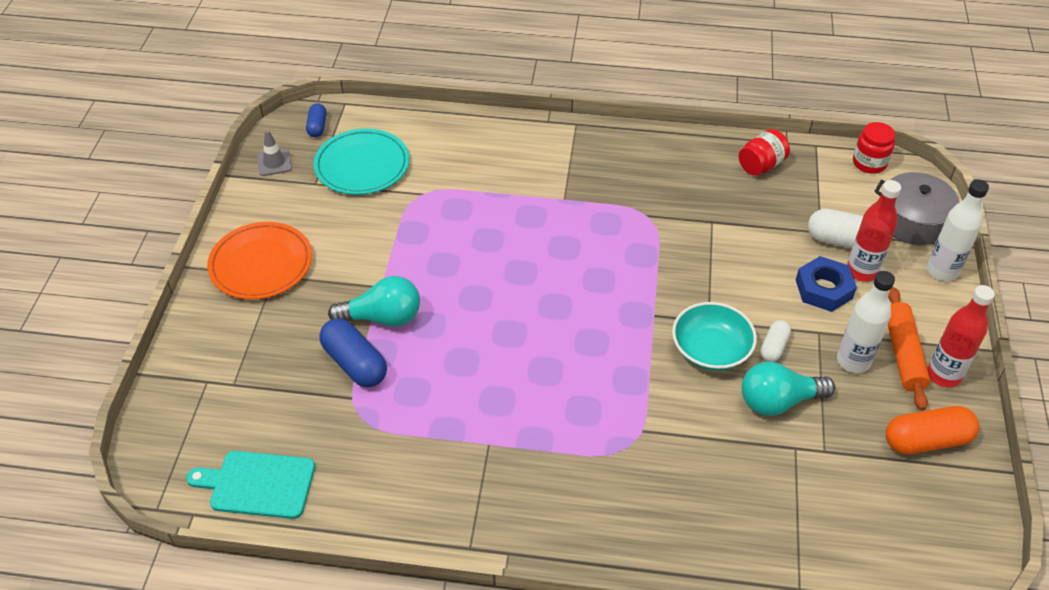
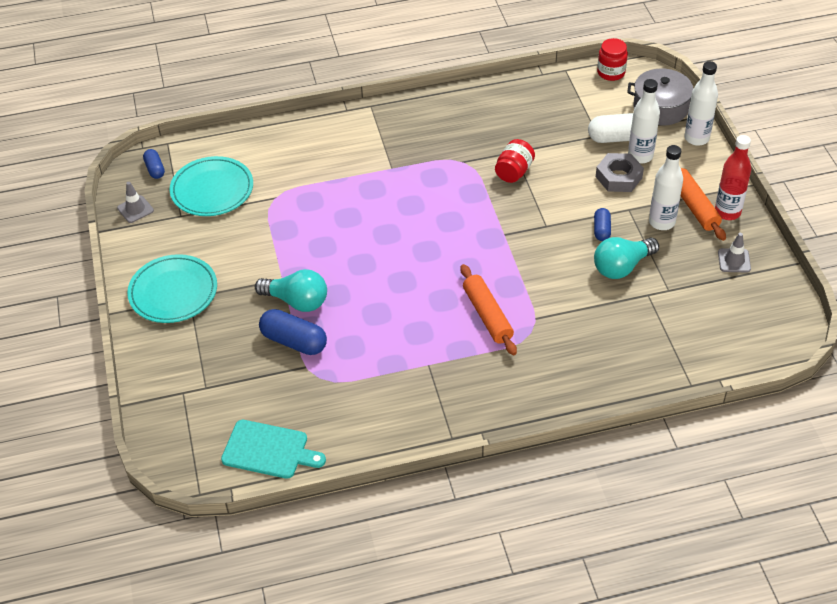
camera: 20 degrees left, 0 degrees up
turquoise cutting board [186,451,315,519] -> turquoise cutting board turned 150 degrees counterclockwise [221,420,326,479]
orange plate [207,222,312,299] -> turquoise plate [127,254,217,323]
turquoise light bulb [328,276,420,327] -> turquoise light bulb turned 45 degrees clockwise [255,269,327,312]
turquoise bowl [672,302,757,371] -> none
red jar [739,129,790,176] -> red jar moved to [495,139,535,183]
white capsule [760,320,791,362] -> blue capsule [594,208,611,241]
blue nut [796,256,857,312] -> grey nut [596,153,644,192]
red bottle [847,180,901,282] -> white bottle [628,79,660,163]
orange capsule [886,406,979,455] -> grey traffic cone [718,233,751,272]
none -> orange rolling pin [460,264,517,355]

